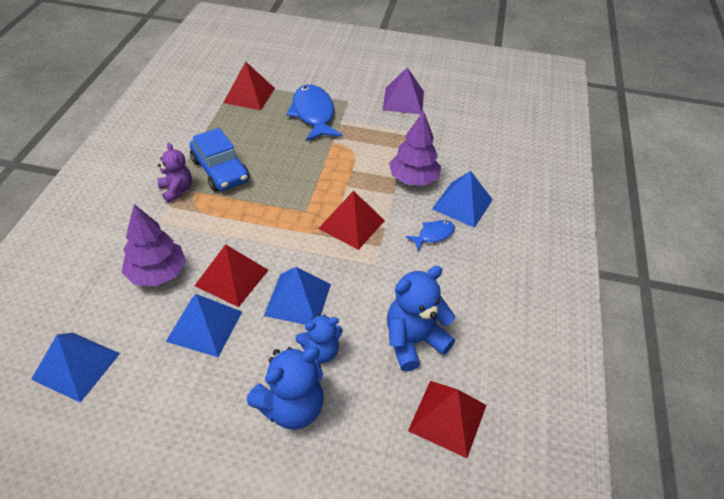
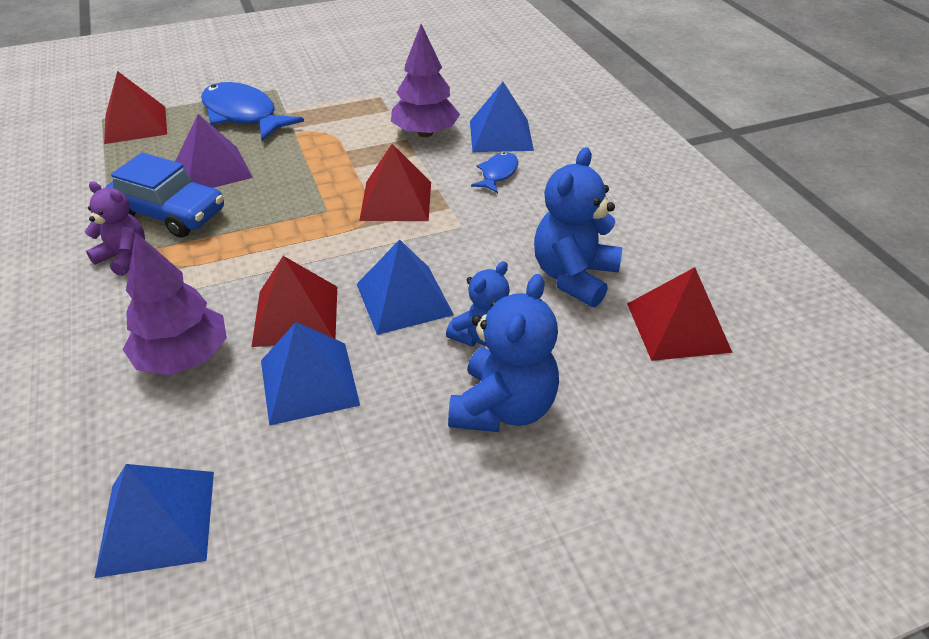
camera: 30 degrees left, 5 degrees down
purple pyramid [383,67,424,114] -> purple pyramid moved to [175,114,253,188]

